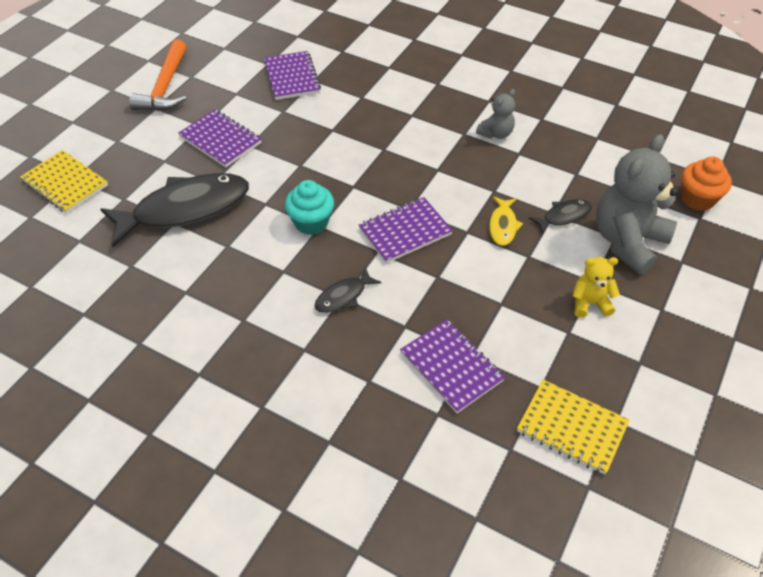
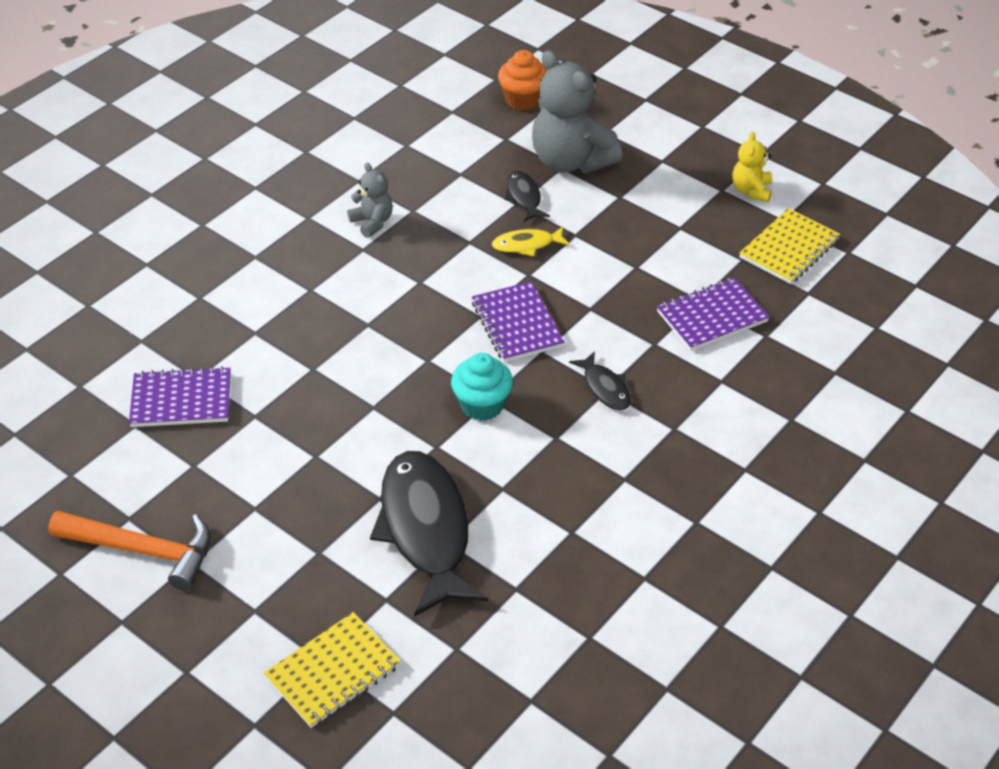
camera: 80 degrees left, 5 degrees down
purple notebook [178,109,262,167] -> none
yellow fish [489,196,523,246] -> yellow fish turned 150 degrees clockwise [492,227,570,256]
yellow teddy bear [572,257,620,318] -> yellow teddy bear moved to [732,132,772,202]

